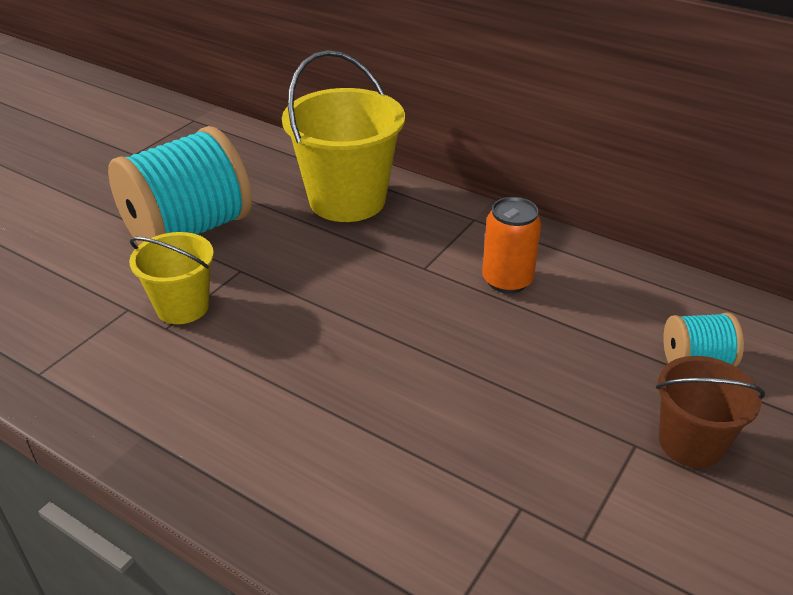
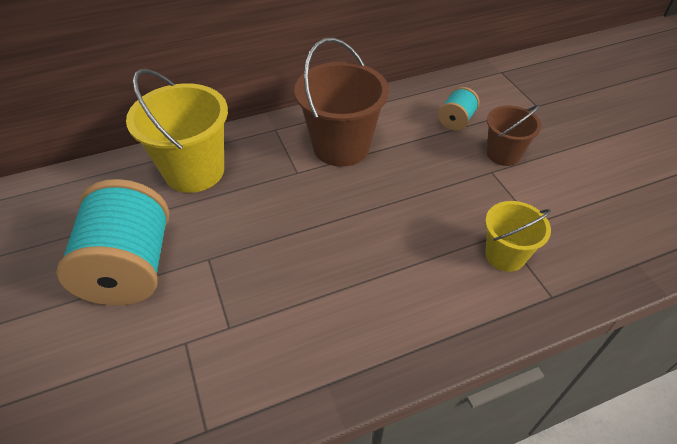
camera: 55 degrees left, 10 degrees up
yellow bucket [129,232,214,324] -> yellow bucket moved to [485,201,551,272]
orange can [482,197,541,293] -> brown bucket [294,37,389,167]

